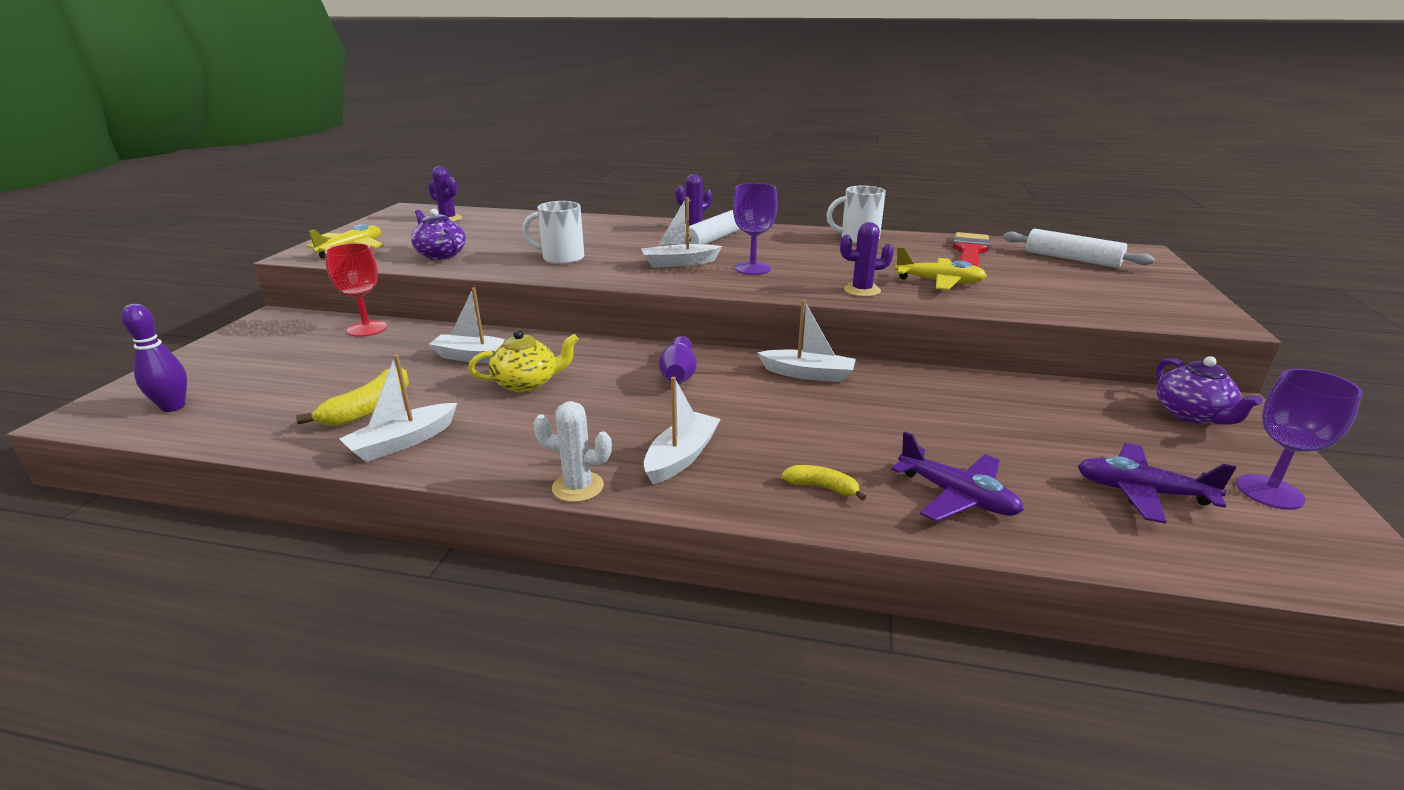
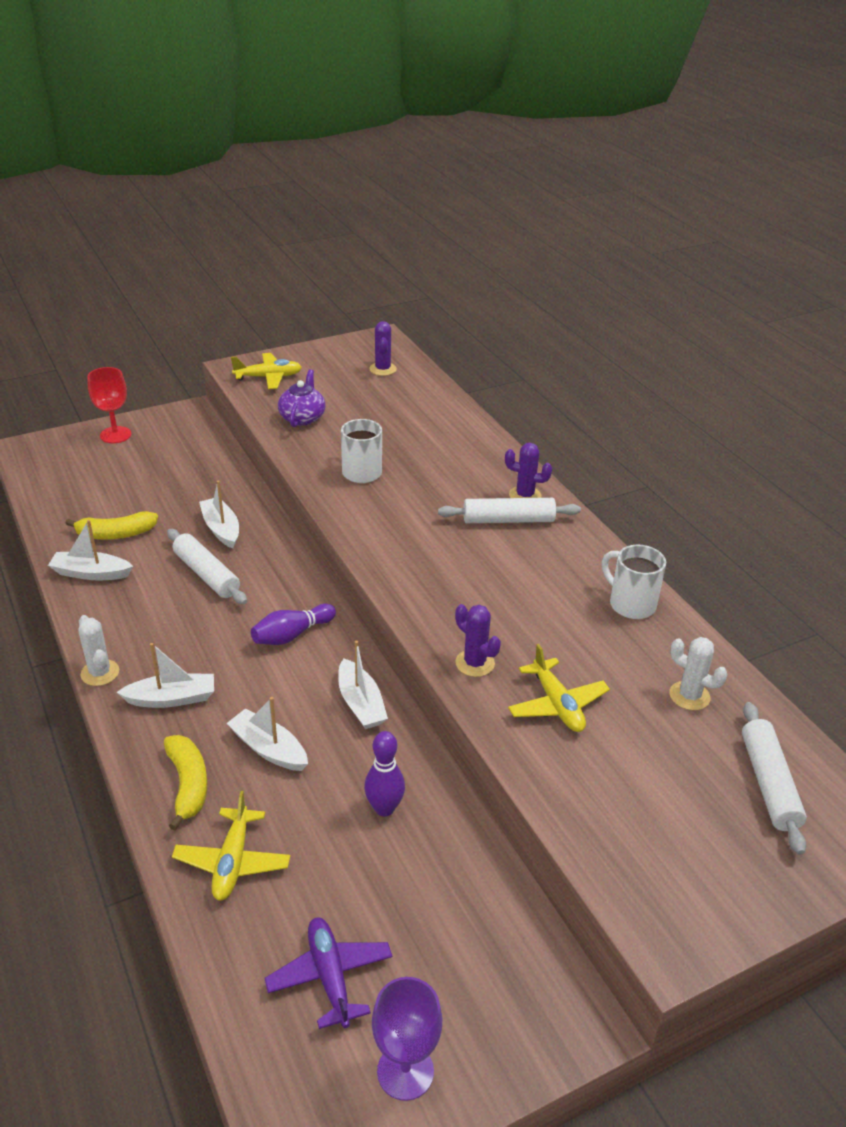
camera: 50 degrees right, 10 degrees up
purple bowling pin [121,304,187,412] -> purple bowling pin moved to [364,731,405,817]
red goblet [325,243,387,337] -> red goblet moved to [87,367,132,443]
yellow teapot [468,330,579,393] -> white rolling pin [167,529,247,604]
white boat [641,197,722,268] -> white boat moved to [227,697,308,771]
purple goblet [733,183,778,275] -> none
yellow banana [781,465,866,501] -> yellow banana [164,735,207,830], size x1.68
purple plane [891,432,1024,522] -> yellow plane [172,791,290,901]
red brush [953,232,990,267] -> white cactus [669,637,728,710]
purple teapot [1156,356,1262,425] -> none

